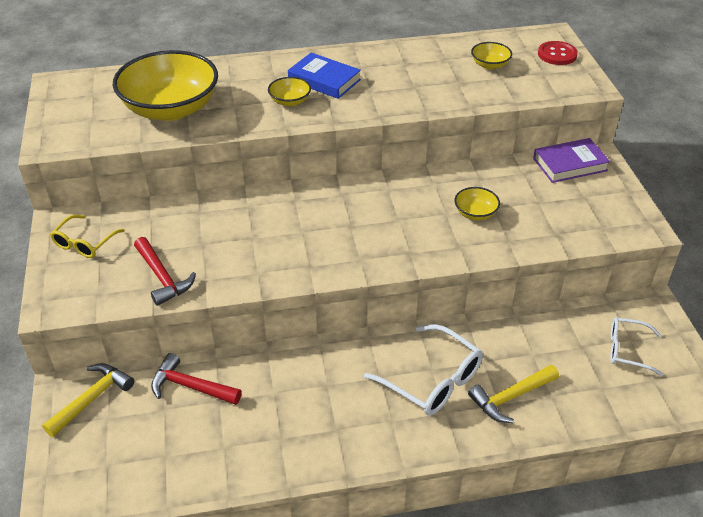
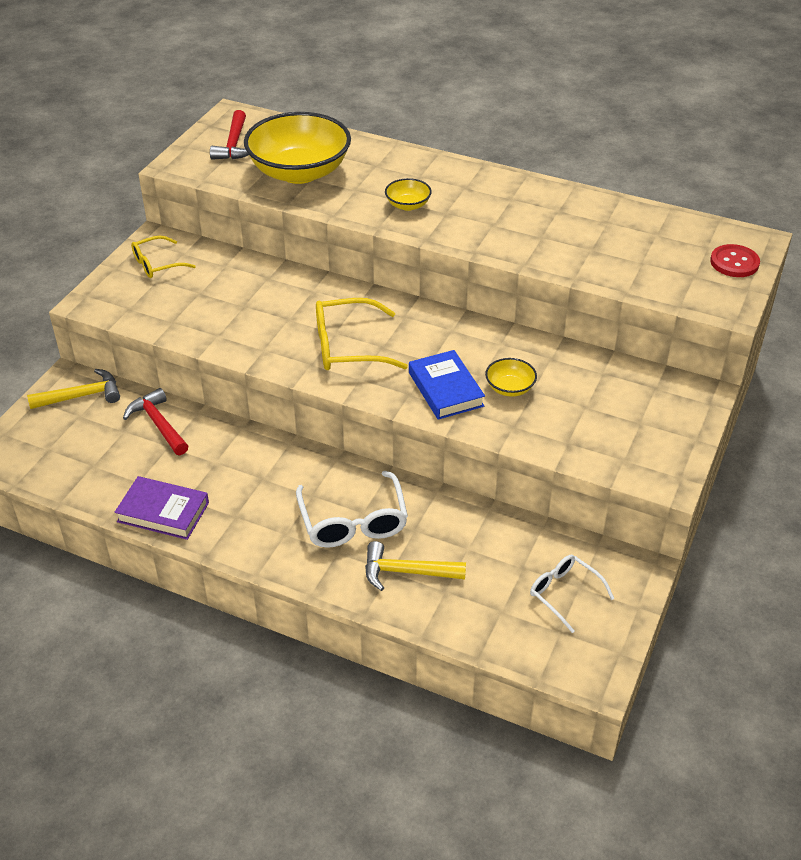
camera: 35 degrees right, 0 degrees up
red hammer [134,237,196,306] -> red hammer moved to [210,110,249,160]
blue book [288,53,361,99] -> blue book moved to [409,350,485,420]
yellow bowl [471,42,512,70] -> none
purple book [533,138,610,183] -> purple book moved to [115,476,209,540]
none -> yellow glasses [316,298,408,370]

